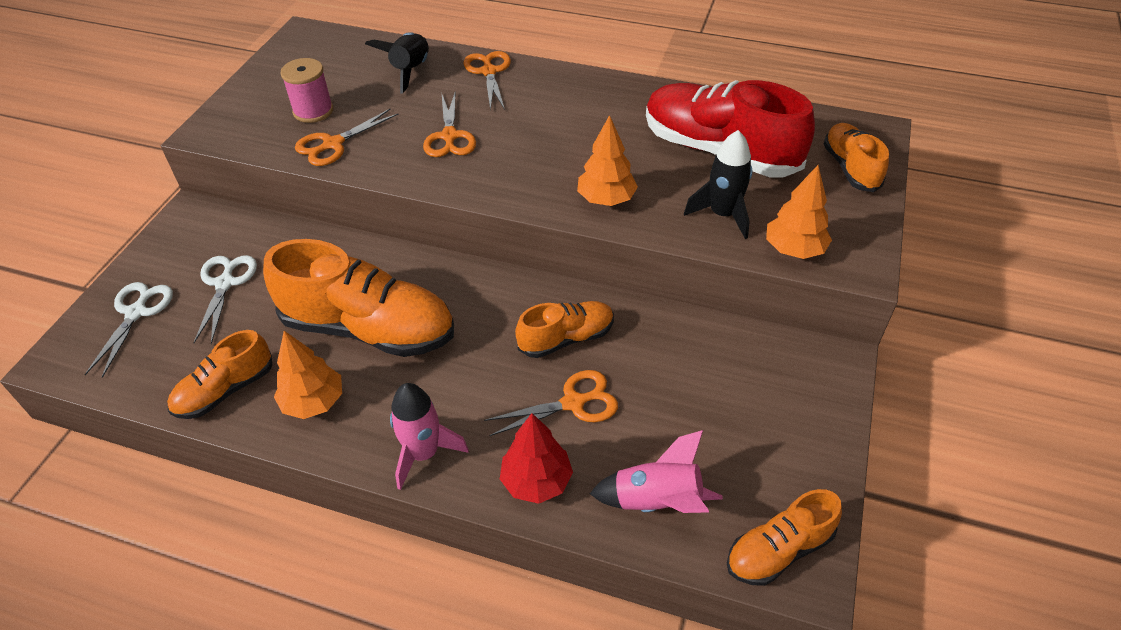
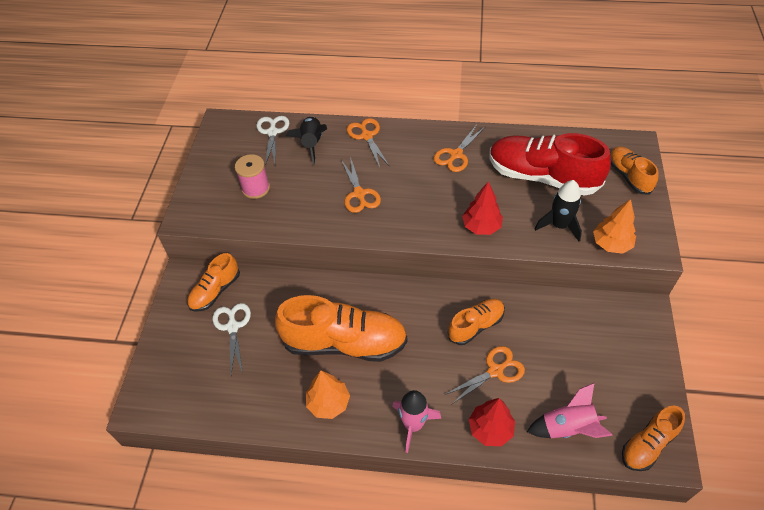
camera: 10 degrees left, 5 degrees up
white scissors [85,282,173,378] -> white scissors moved to [256,116,290,166]
orange shoe [167,330,272,419] -> orange shoe moved to [187,253,240,312]
orange scissors [295,109,398,166] -> orange scissors moved to [433,124,486,172]
orange tree [577,115,638,206] -> red tree [462,181,503,235]

